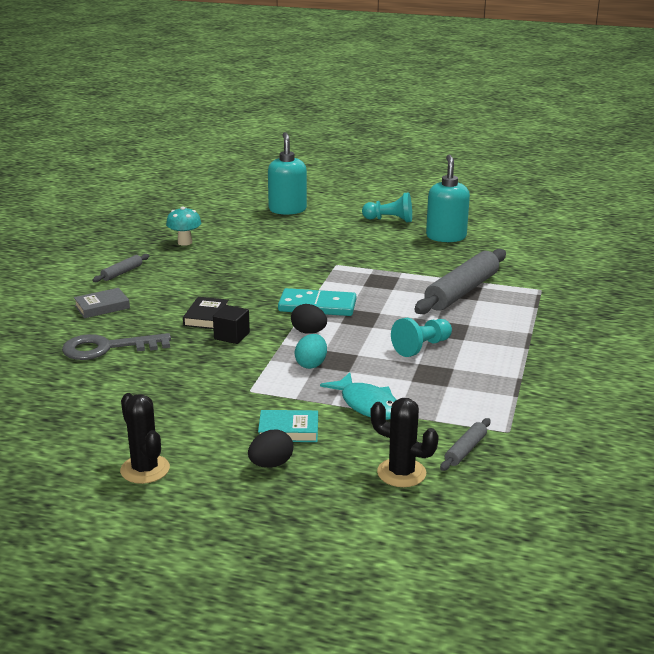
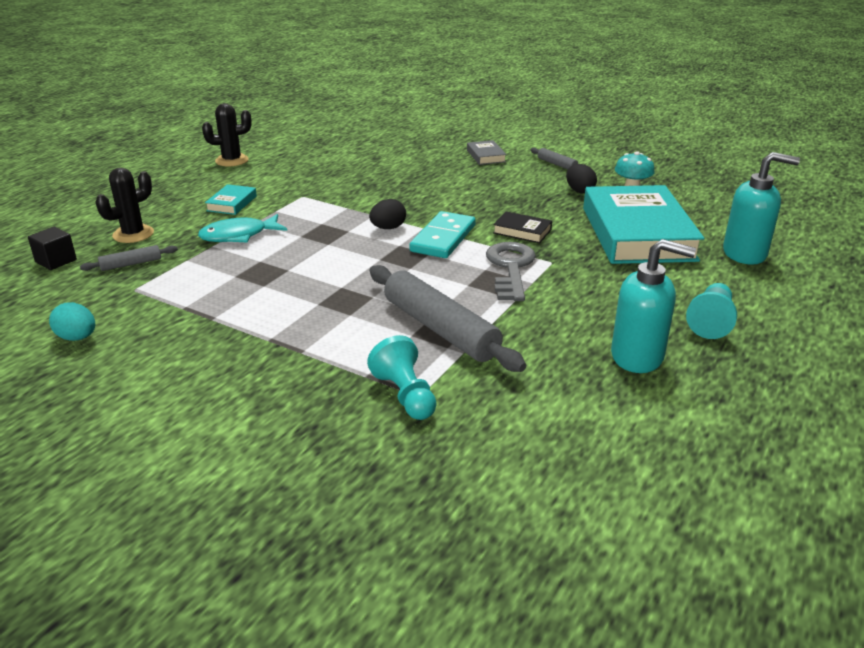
camera: 105 degrees right, 5 degrees up
grey key [62,333,171,360] -> grey key moved to [486,242,536,301]
black book [183,297,228,329] -> black book moved to [493,211,552,243]
black cube [213,305,250,344] -> black cube moved to [28,227,77,270]
black egg [248,430,293,468] -> black egg moved to [566,164,597,193]
turquoise egg [295,334,327,369] -> turquoise egg moved to [49,302,95,341]
turquoise pawn [391,318,452,357] -> turquoise pawn moved to [367,335,437,420]
grey rolling pin [440,418,491,471] -> grey rolling pin turned 75 degrees counterclockwise [80,245,178,271]
none -> turquoise book [583,185,704,264]

